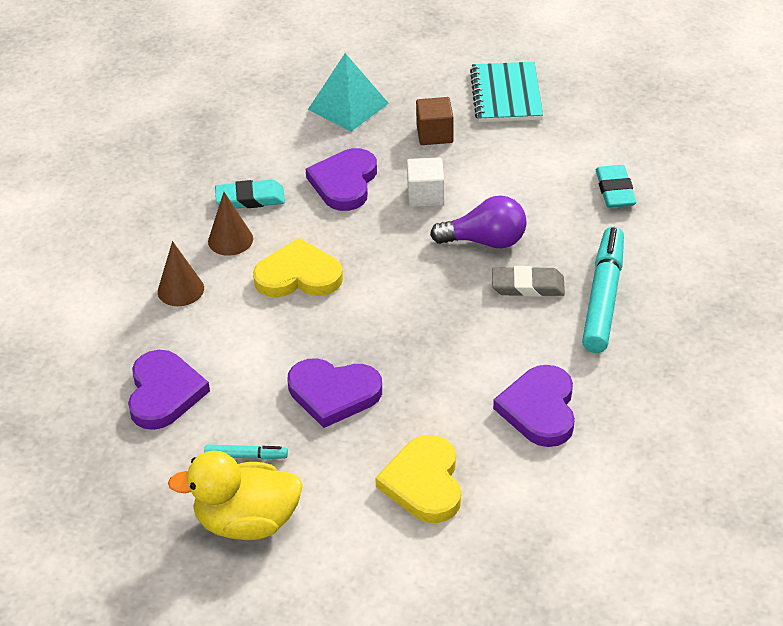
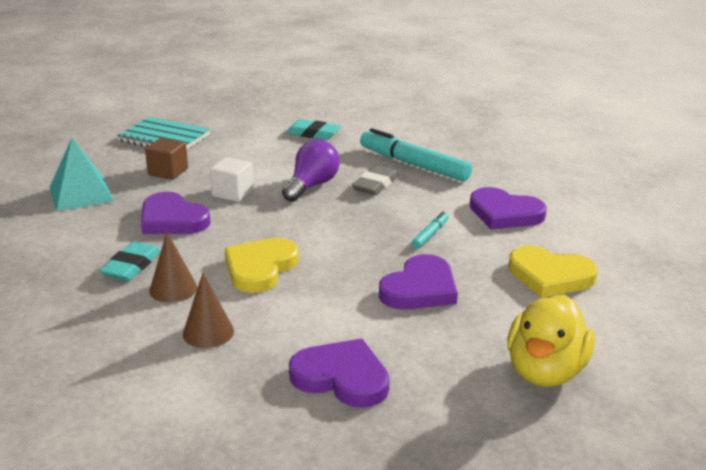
camera: 65 degrees left, 15 degrees down
turquoise marker [204,445,288,459] -> turquoise marker moved to [412,211,449,249]

